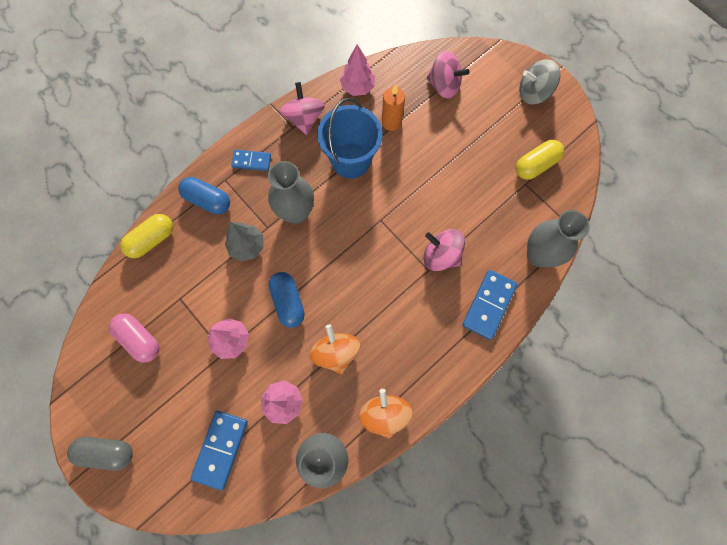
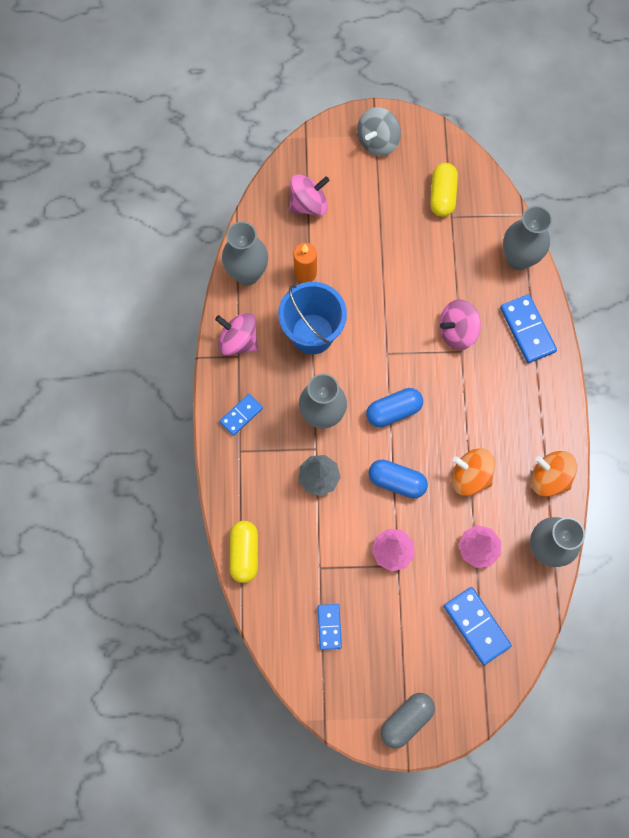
camera: 50 degrees left, 0 degrees up
pink capsule [109,313,159,362] -> blue domino [318,604,342,650]
blue capsule [178,177,230,214] -> blue capsule moved to [366,388,423,427]
pink tree [340,44,375,96] -> grey vase [222,221,268,285]

